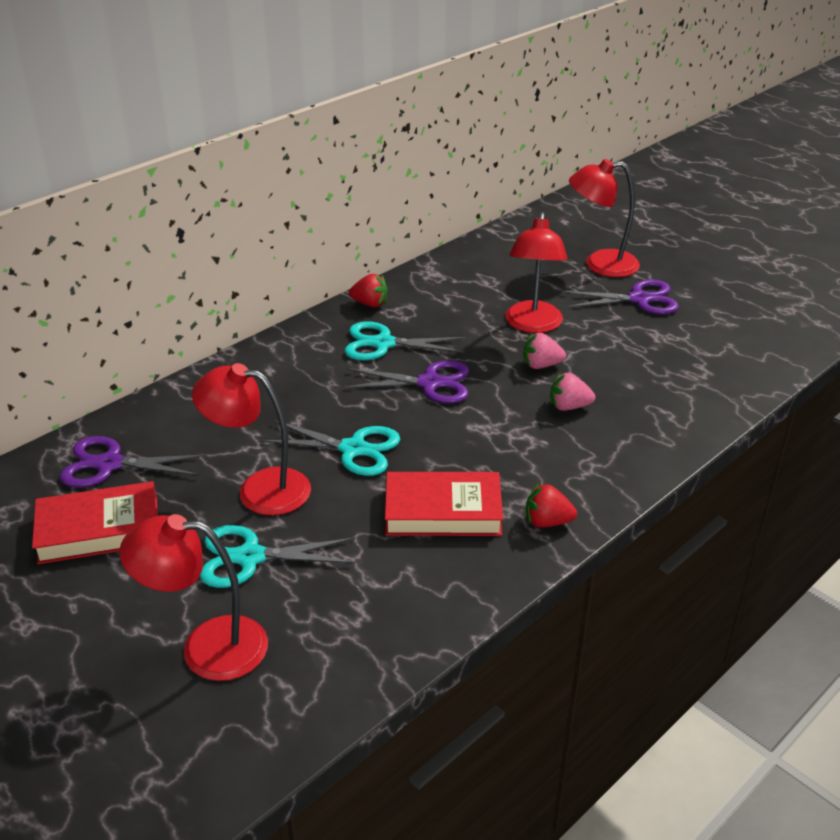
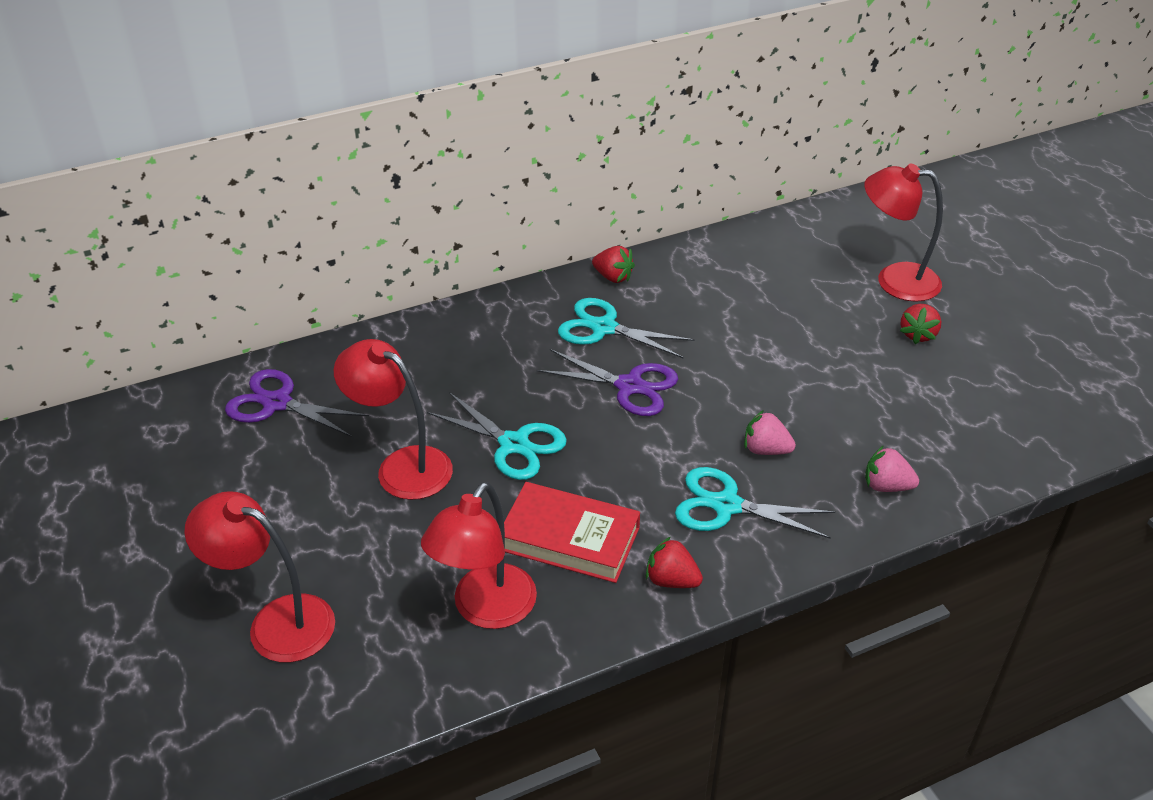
camera: 20 degrees right, 5 degrees up
red book [32,481,158,564] -> none
turquoise scissors [200,525,355,588] -> turquoise scissors moved to [675,467,835,539]
red lamp [505,212,567,333] -> red lamp moved to [421,482,537,629]
pink strawberry [523,333,566,369] -> pink strawberry moved to [865,445,919,492]
purple scissors [562,279,679,314] -> red strawberry [900,304,941,344]

